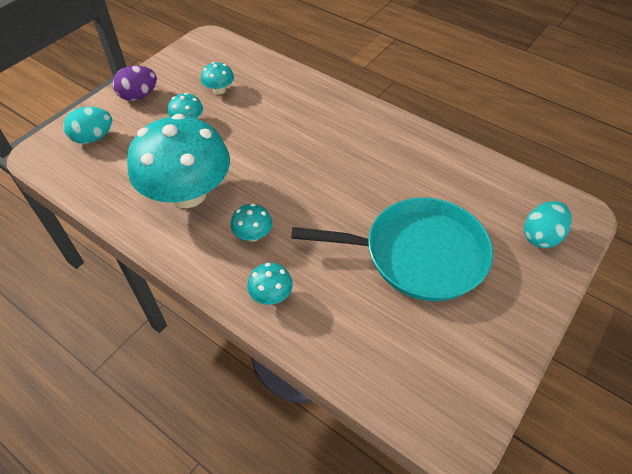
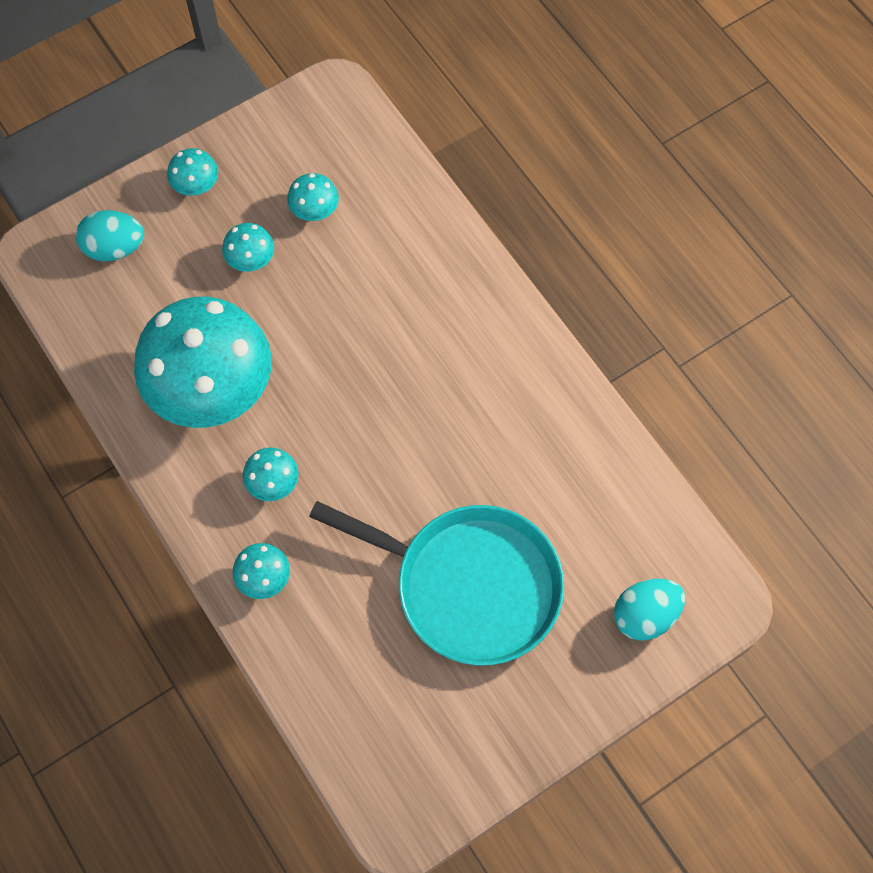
camera: 20 degrees right, 15 degrees up
purple egg [113,66,157,101] -> turquoise mushroom [167,148,218,196]

